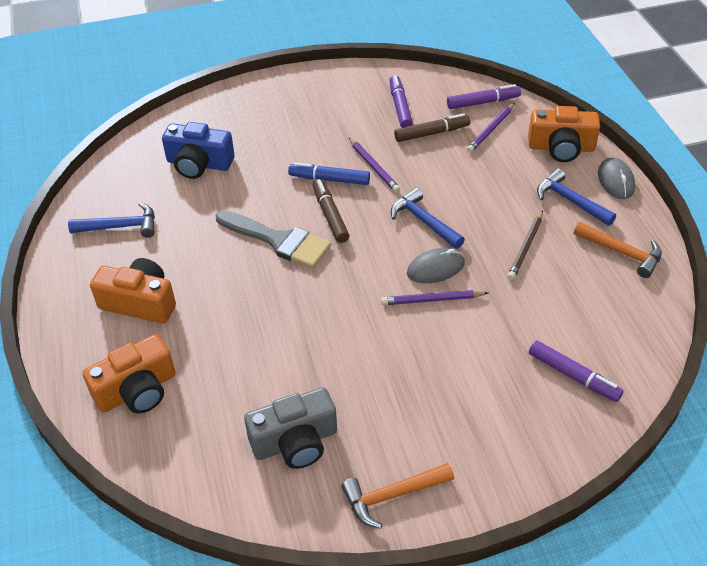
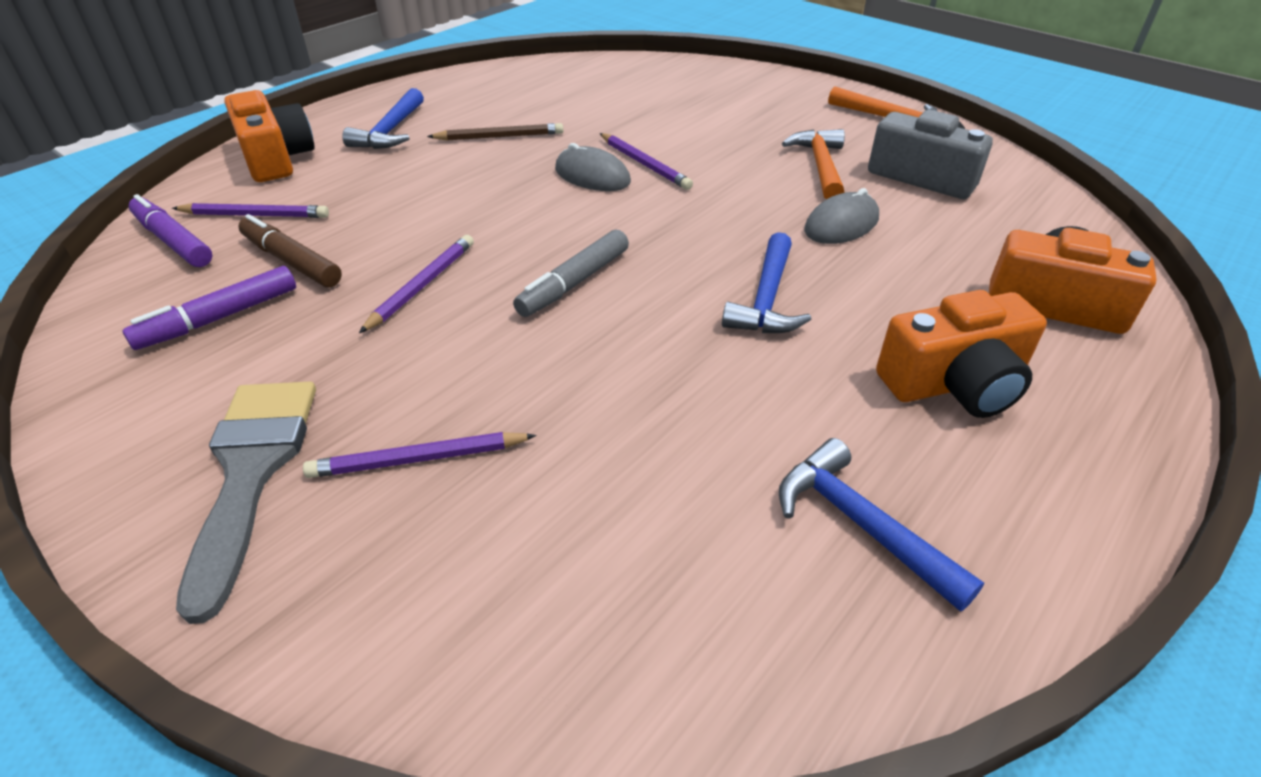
camera: 125 degrees left, 5 degrees down
orange camera [90,258,176,323] -> orange camera turned 90 degrees counterclockwise [876,290,1047,418]
blue camera [162,122,235,179] -> none
grey brush [215,211,331,268] -> grey brush moved to [176,382,316,624]
blue marker [288,162,370,185] -> none
brown marker [313,179,349,243] -> grey marker [513,230,629,317]
blue hammer [391,188,465,249] -> blue hammer moved to [722,232,811,333]
purple marker [529,340,624,402] -> none
orange hammer [574,222,662,278] -> orange hammer moved to [782,129,845,199]
grey mouse [598,157,635,199] -> grey mouse moved to [804,188,879,244]
none -> purple pencil [303,432,537,478]

